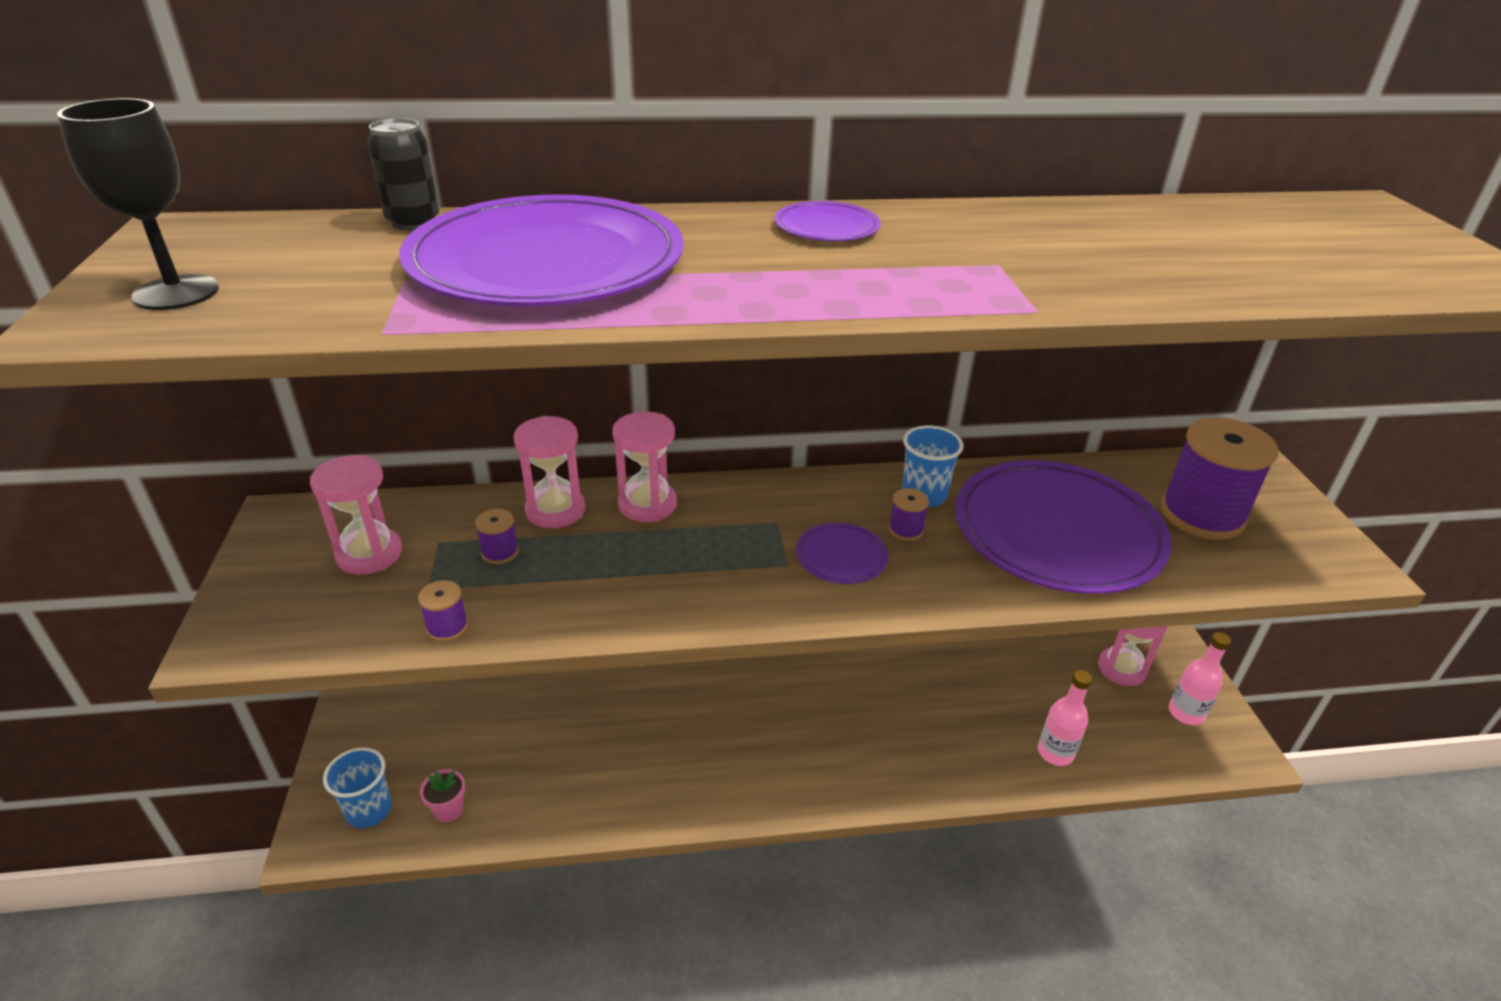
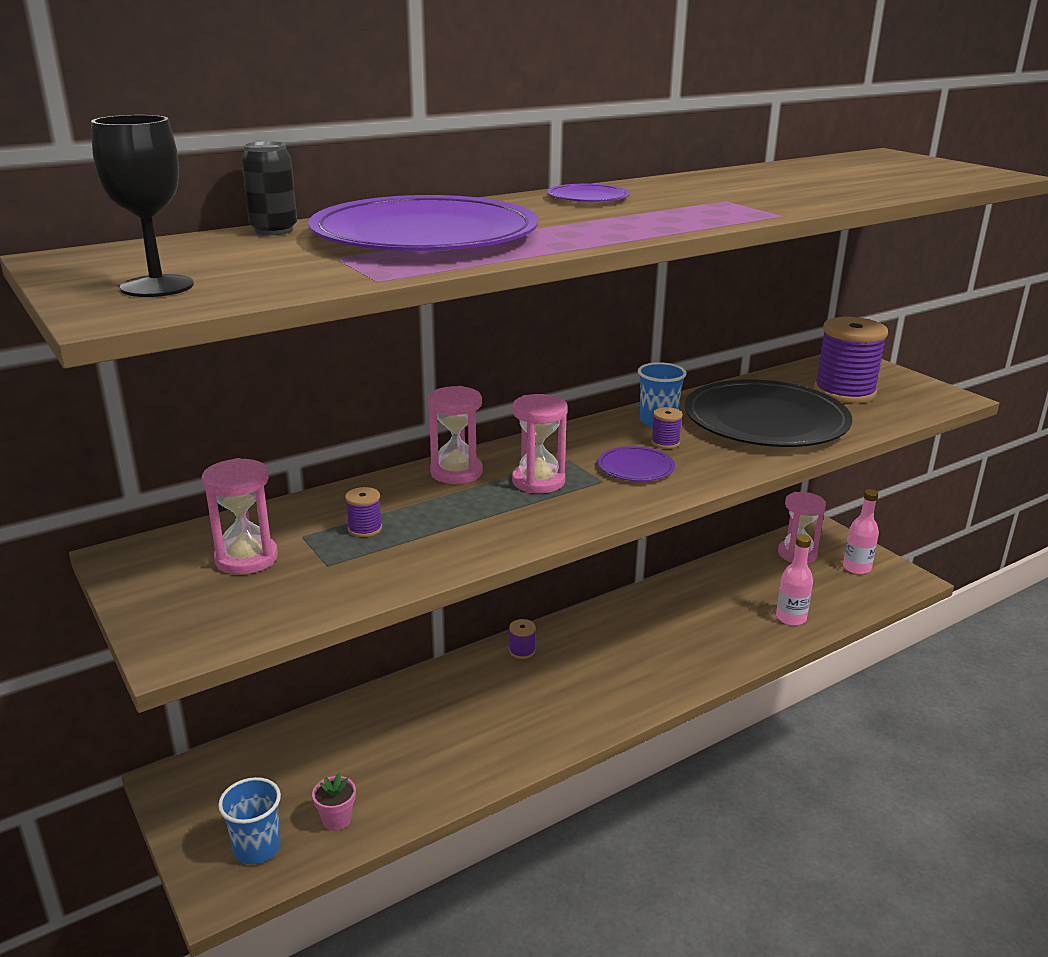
camera: 25 degrees left, 10 degrees down
purple spool [418,580,468,642] -> purple spool moved to [509,619,536,659]
pink hourglass [513,416,585,528] -> pink hourglass moved to [512,394,568,493]
purple plate [955,460,1172,594] -> black plate [685,379,852,447]

